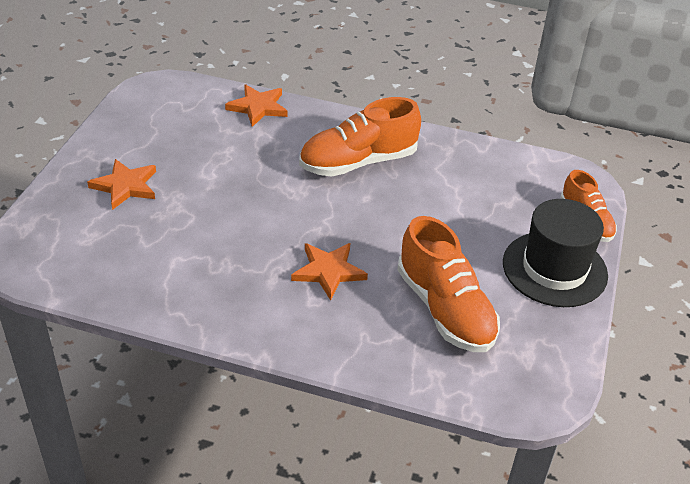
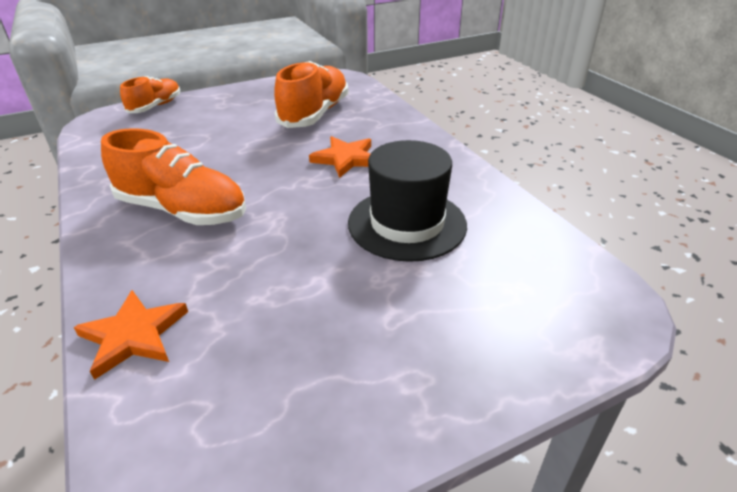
camera: 130 degrees left, 5 degrees down
orange star [87,159,156,210] -> none
black hat [503,199,608,307] -> black hat moved to [348,140,467,262]

